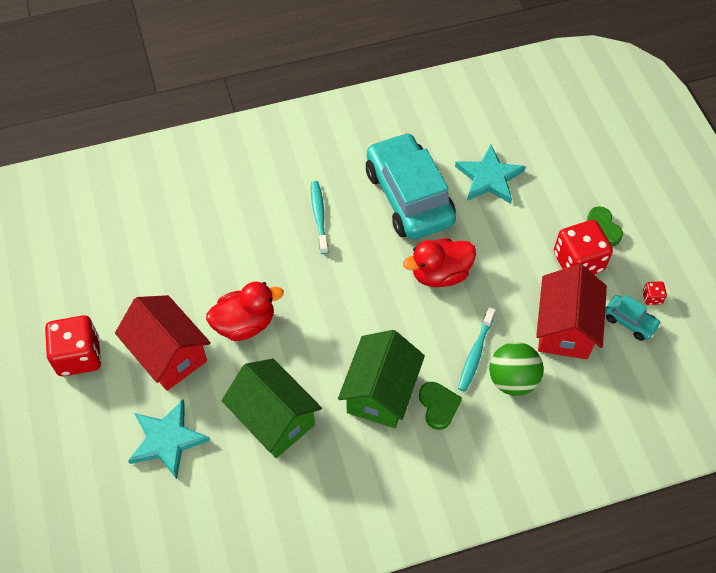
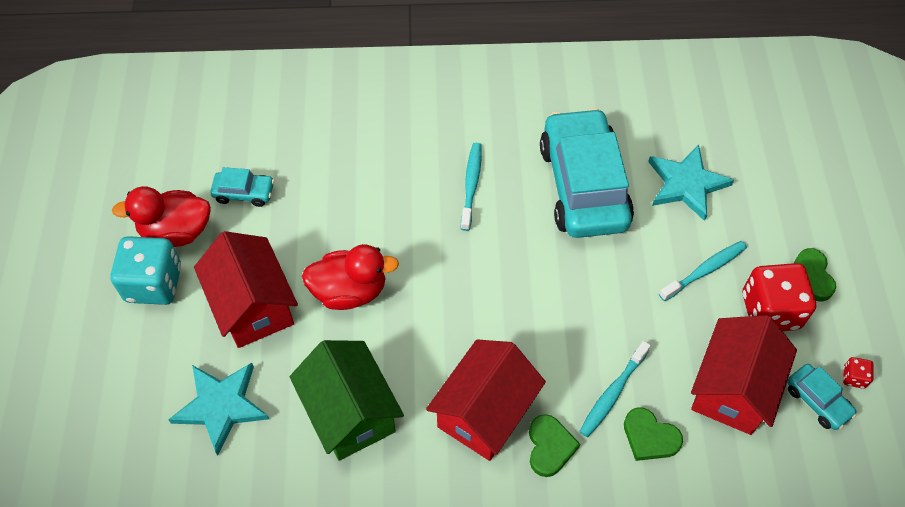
camera: 15 degrees right, 0 degrees up
red dice [45,315,101,376] -> turquoise dice [110,236,181,305]
green house [338,330,425,428] -> red house [426,339,546,461]
red duck [403,238,476,287] -> red duck moved to [112,186,211,247]
green ball [489,342,544,396] -> green heart [624,408,683,461]
none -> turquoise car [210,167,274,207]
none -> turquoise toothbrush [659,241,747,301]

